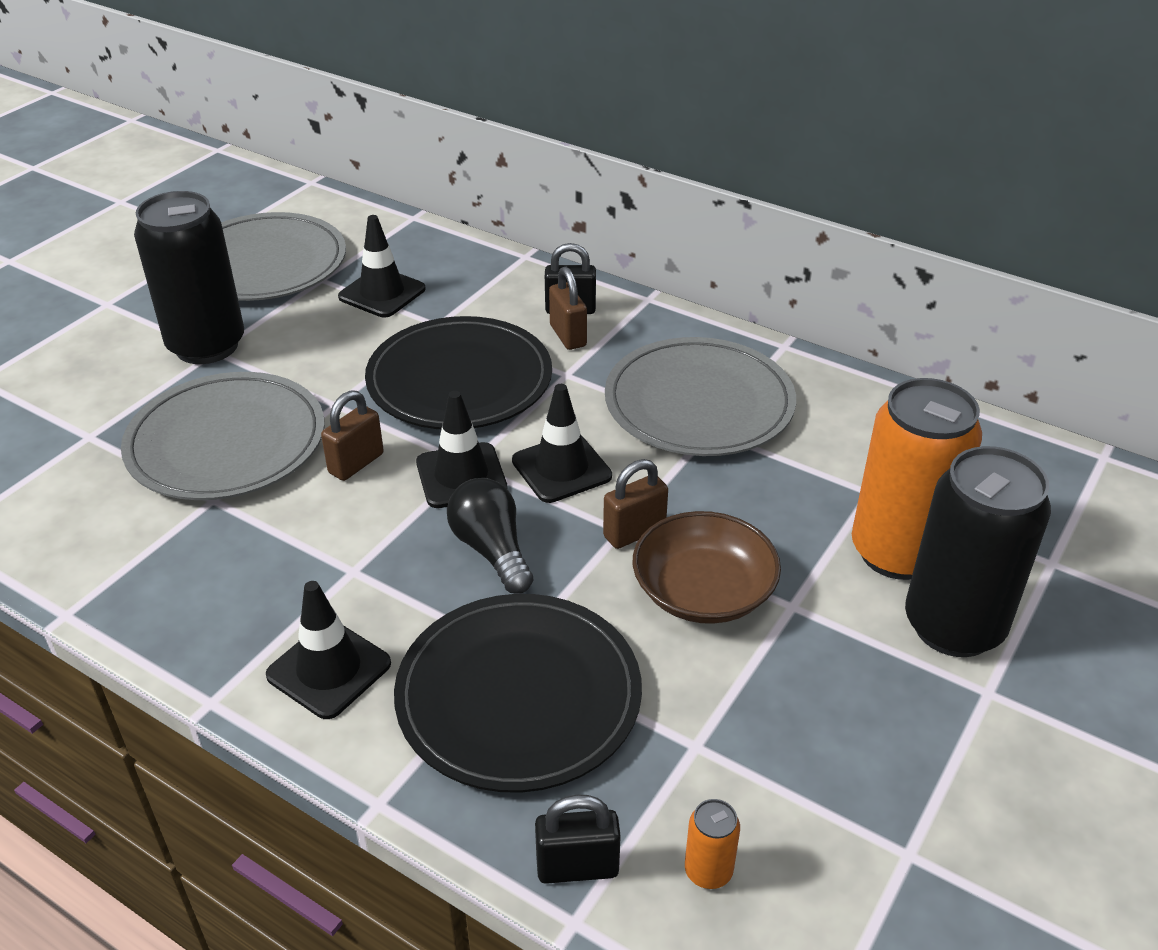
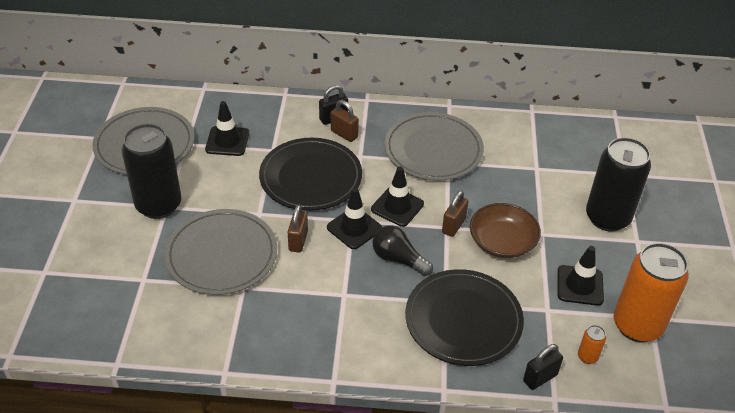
camera: 30 degrees left, 5 degrees up
black traffic cone [266,581,391,719] -> black traffic cone moved to [557,246,604,306]
orange can [852,378,982,580] -> orange can moved to [614,243,688,342]

